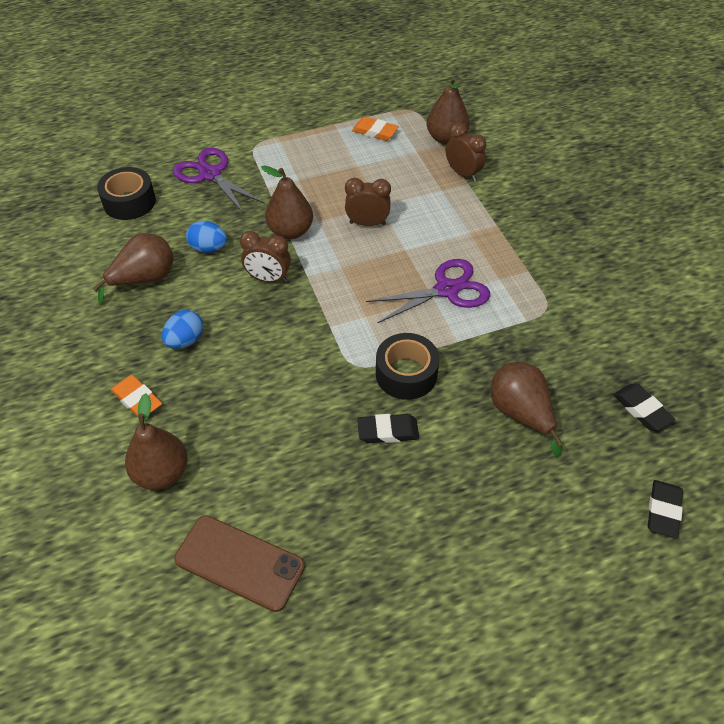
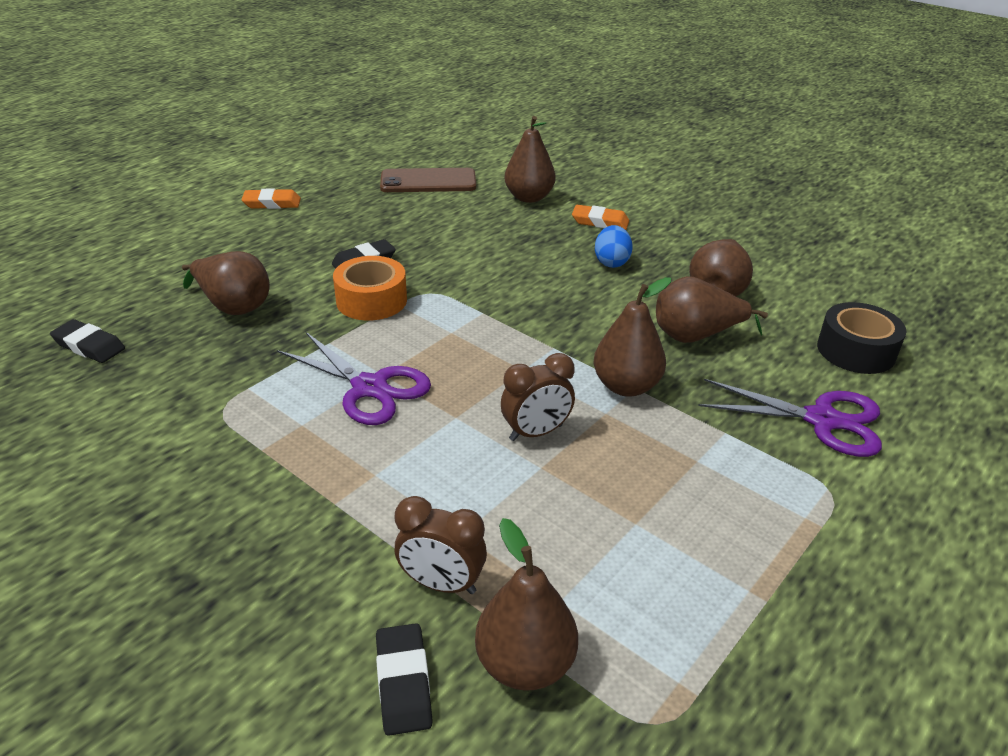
camera: 150 degrees right, 15 degrees down
blue egg [186,221,227,253] -> brown pear [656,276,768,343]
brown clock [240,231,291,283] -> none
orange eraser [352,117,399,141] -> orange eraser moved to [241,188,301,209]
purple scissors [366,259,490,323] -> purple scissors turned 90 degrees counterclockwise [277,332,431,425]
black tape [376,333,439,400] -> orange tape [333,256,407,321]
black eraser [648,480,683,538] -> black eraser moved to [376,623,433,736]

